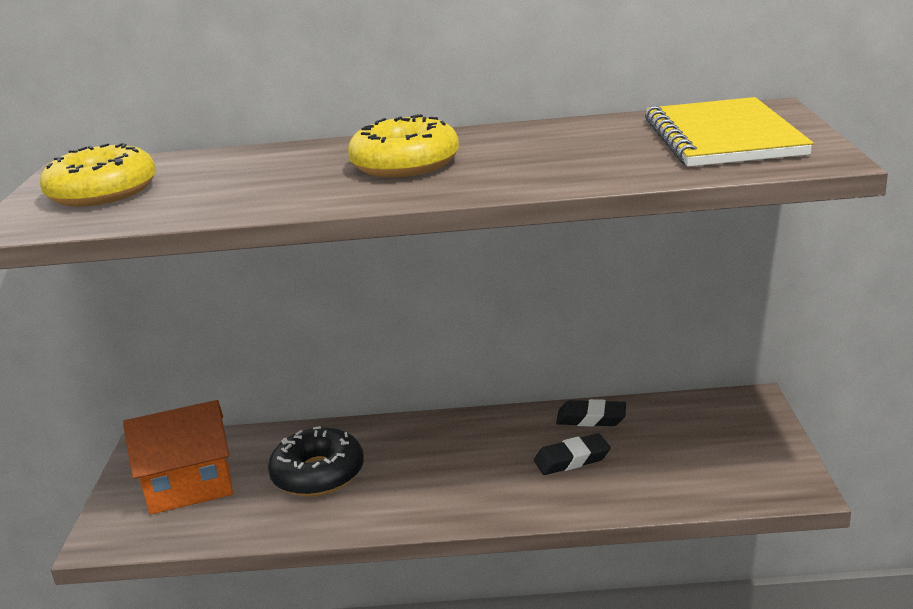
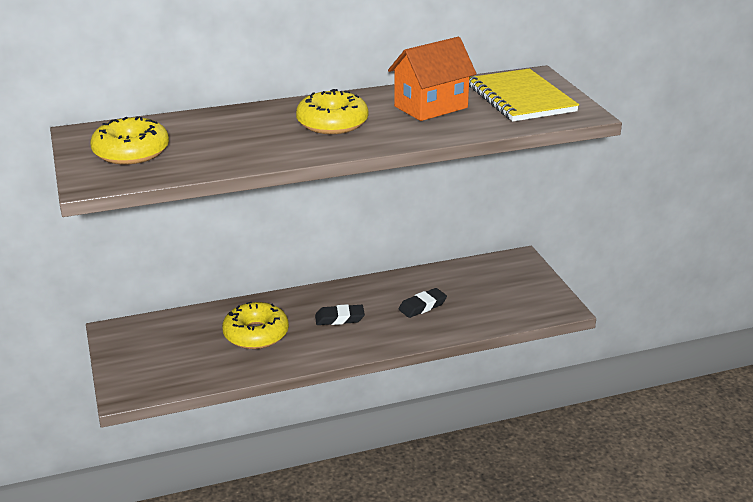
camera: 20 degrees left, 5 degrees up
orange house [123,400,233,515] -> orange house moved to [388,37,476,121]
black donut [268,426,364,497] -> yellow donut [222,302,289,349]
black eraser [556,399,626,427] -> black eraser moved to [315,304,365,325]

